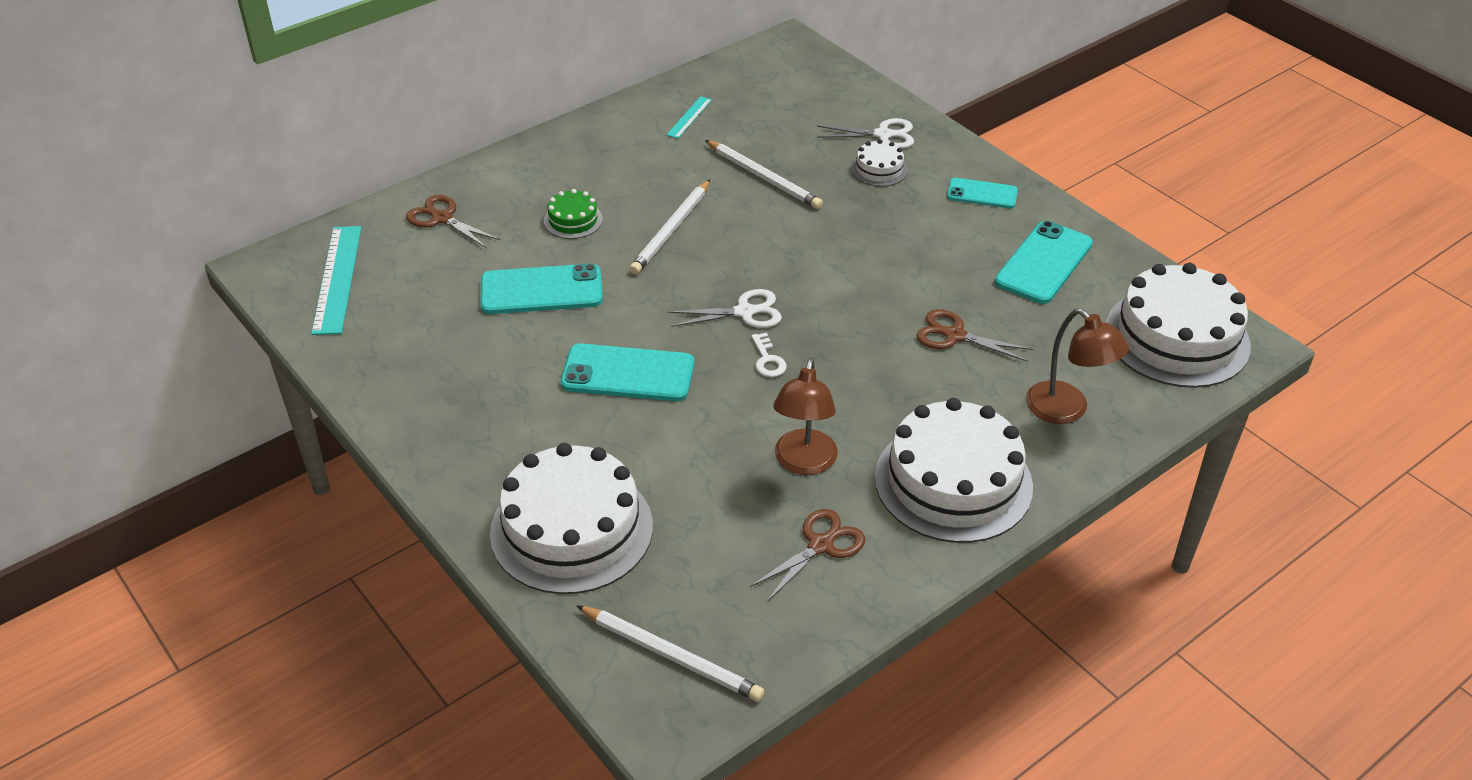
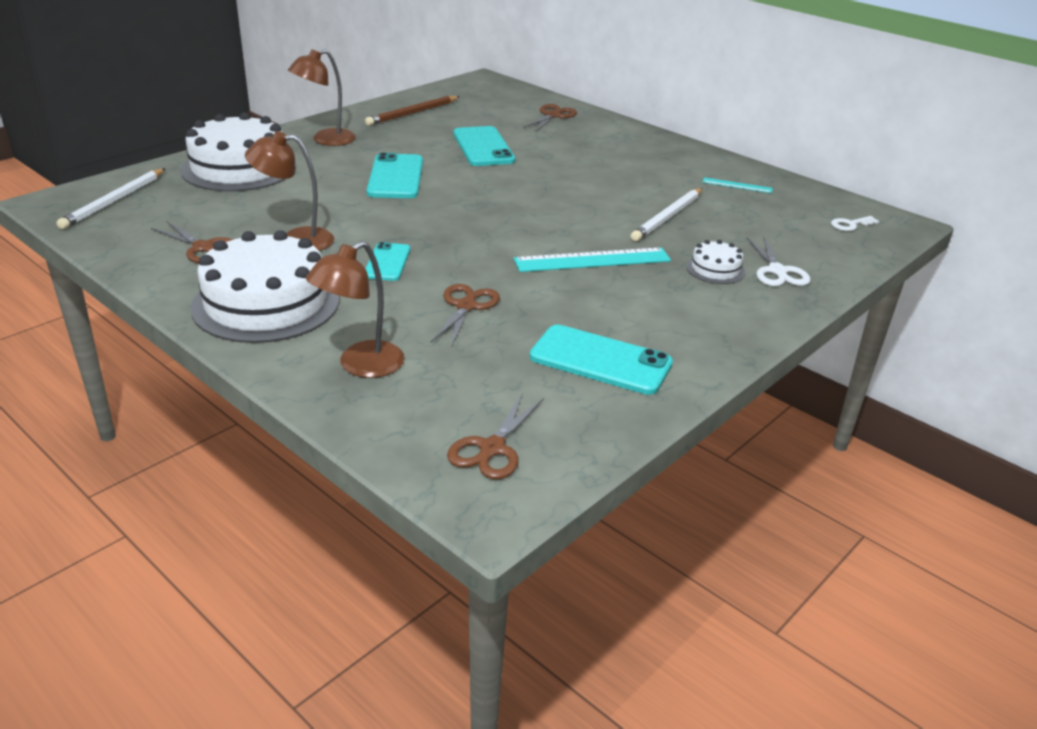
camera: 80 degrees right, 10 degrees down
turquoise ruler [311,226,361,335] -> turquoise ruler moved to [514,247,671,272]
green cake [544,189,603,239] -> none
white pencil [629,180,710,274] -> none
white scissors [668,289,782,328] -> none
white key [751,332,787,377] -> white key moved to [831,216,879,231]
turquoise phone [947,178,1018,209] -> turquoise phone moved to [366,242,410,281]
white cake [1106,263,1251,388] -> brown scissors [447,393,544,479]
none -> brown lamp [288,49,356,146]
none -> brown pencil [365,96,460,126]

